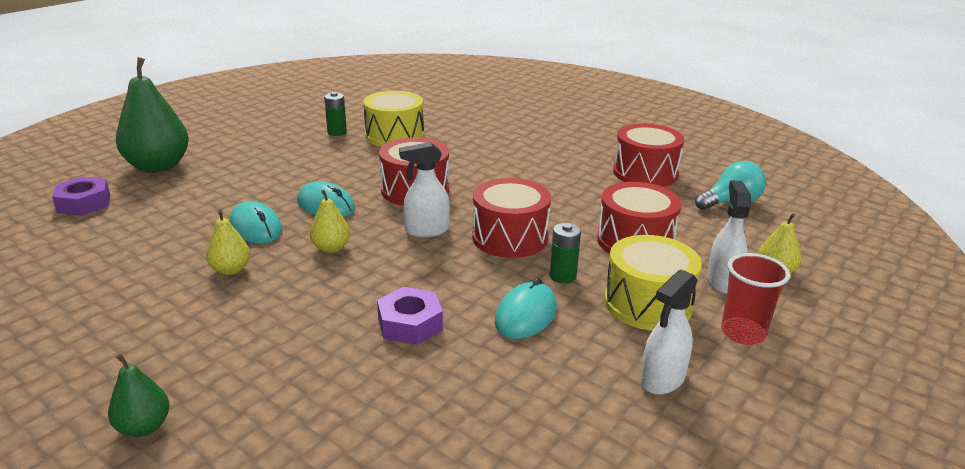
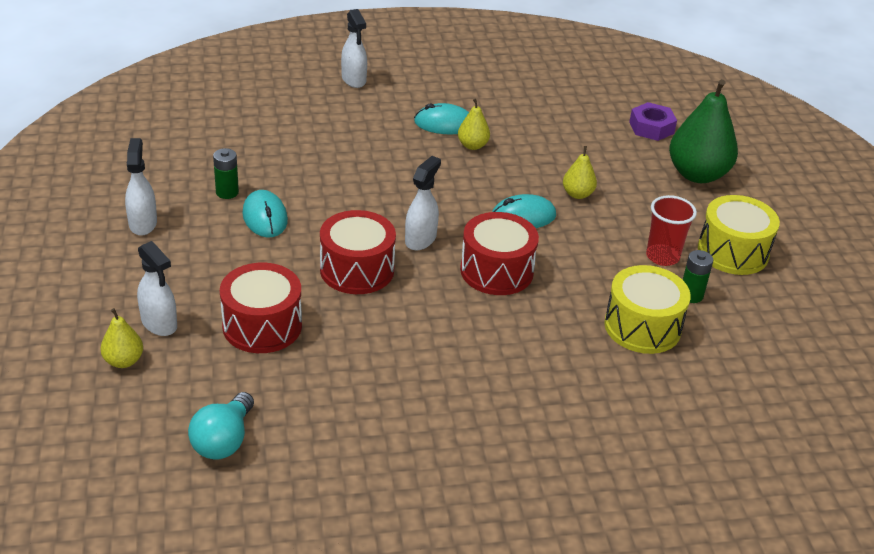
camera: 130 degrees right, 10 degrees up
green pear [108,354,170,437] -> white spray bottle [341,9,367,88]
turquoise mouse [229,201,282,243] -> turquoise mouse moved to [414,103,469,135]
yellow pear [310,190,350,253] -> yellow pear moved to [563,146,597,199]
purple nut [377,287,443,345] -> none
green battery [550,223,581,284] -> green battery moved to [213,148,239,199]
yellow drum [604,235,702,330] -> yellow drum moved to [698,195,780,275]
red drum [613,123,684,187] -> none
red cup [721,253,790,345] -> red cup moved to [646,195,697,266]

